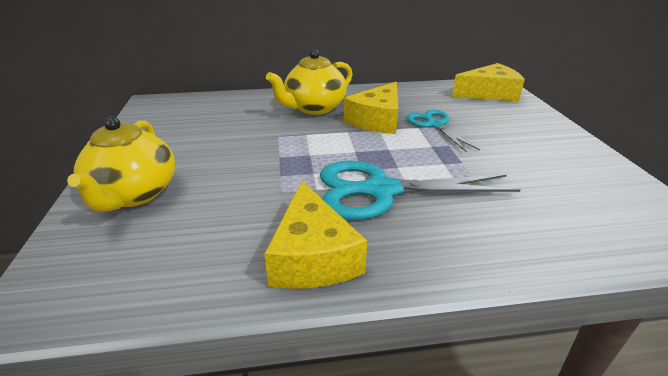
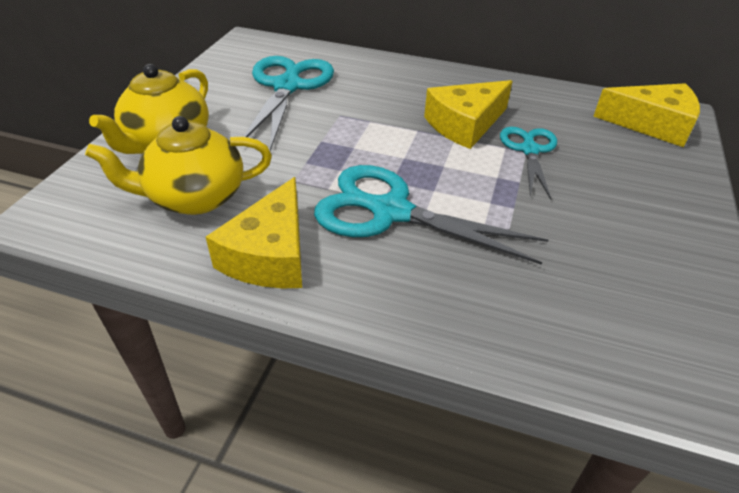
camera: 25 degrees right, 10 degrees up
yellow teapot [266,49,353,115] -> yellow teapot moved to [85,116,272,215]
none -> turquoise scissors [243,56,334,151]

